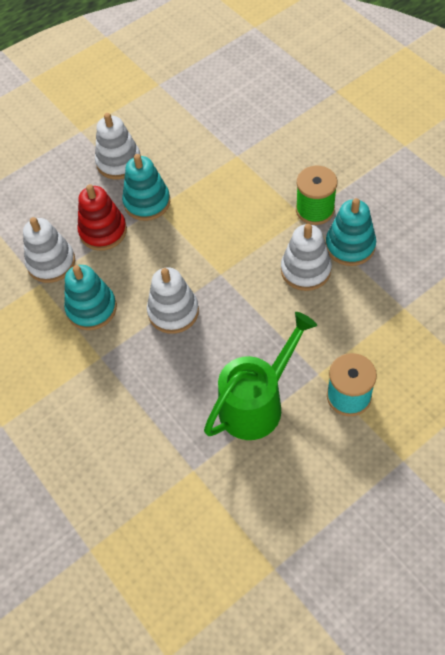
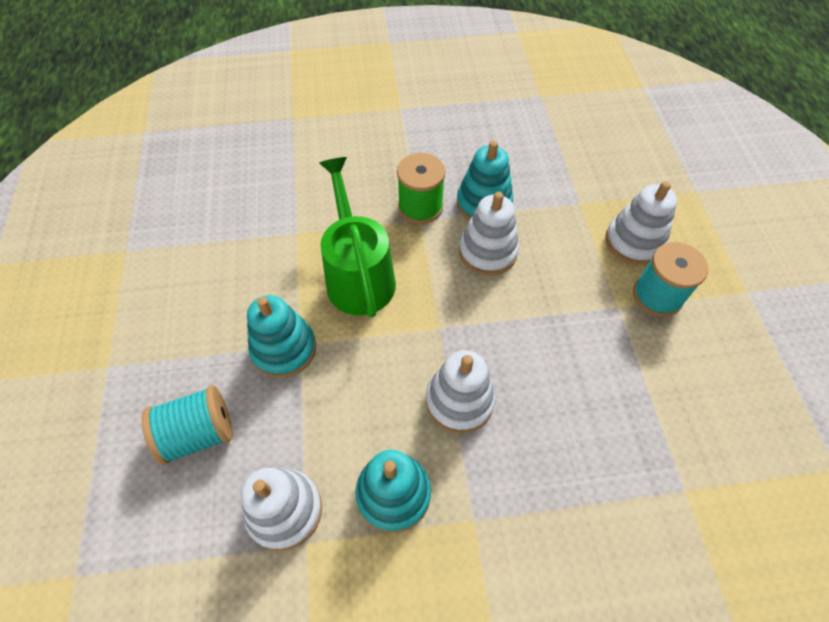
camera: 65 degrees left, 0 degrees up
red stacking toy [78,184,127,251] -> none
white stacking toy [95,113,141,179] -> white stacking toy moved to [605,181,677,265]
green watering can [204,312,317,440] -> green watering can moved to [319,157,396,318]
none -> turquoise spool [142,386,233,465]

